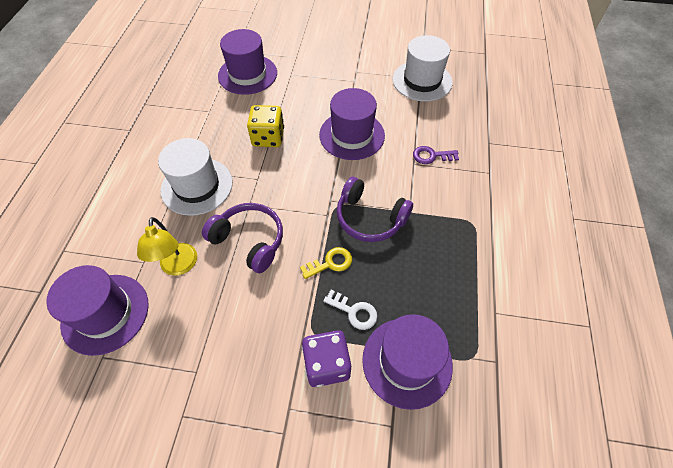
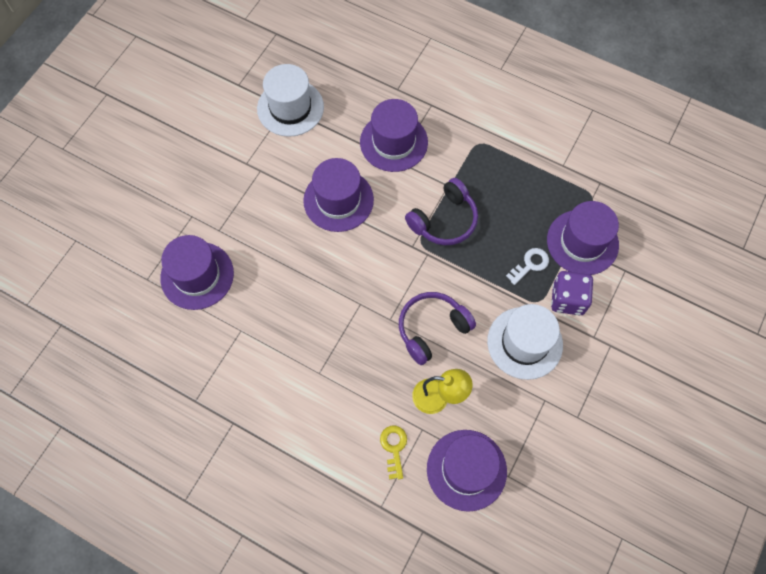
camera: 70 degrees left, 10 degrees up
white hat [158,138,233,216] -> white hat moved to [487,304,563,380]
yellow dice [247,105,284,147] -> none
yellow key [300,247,352,279] -> yellow key moved to [380,426,407,480]
purple key [413,146,459,164] -> purple hat [360,99,428,172]

